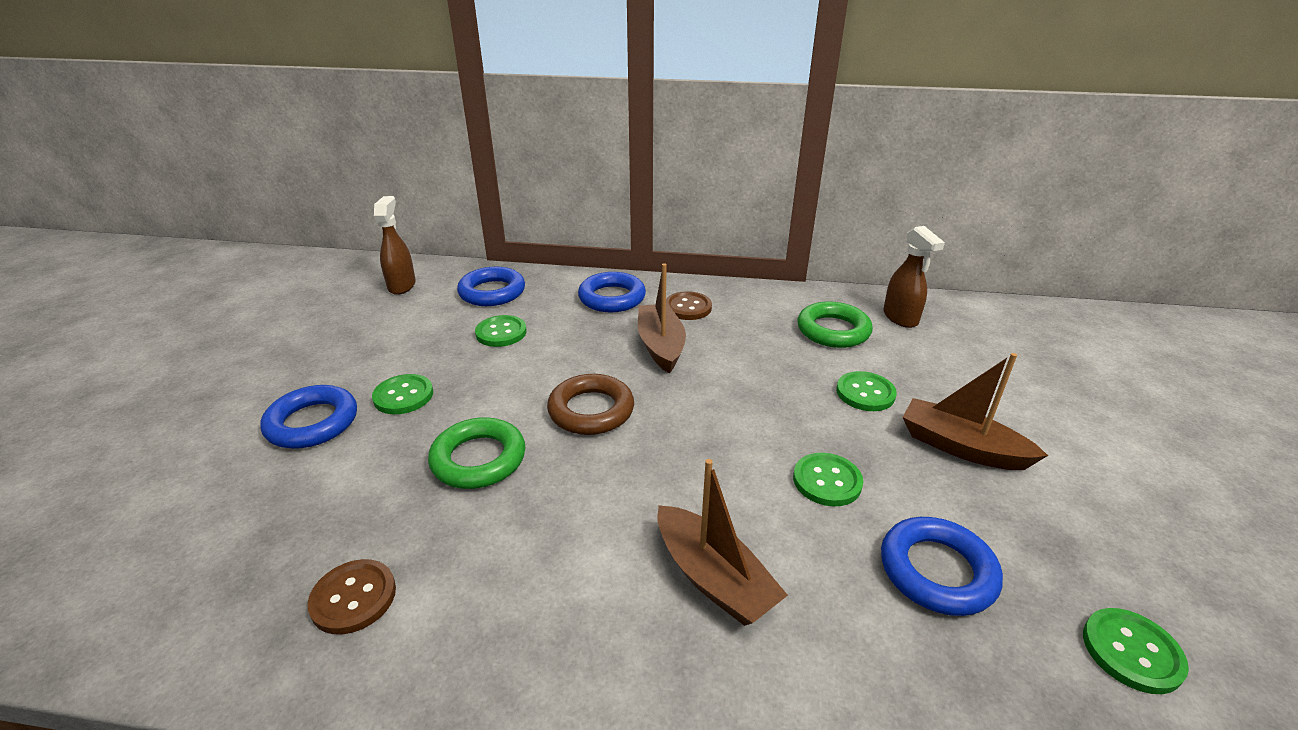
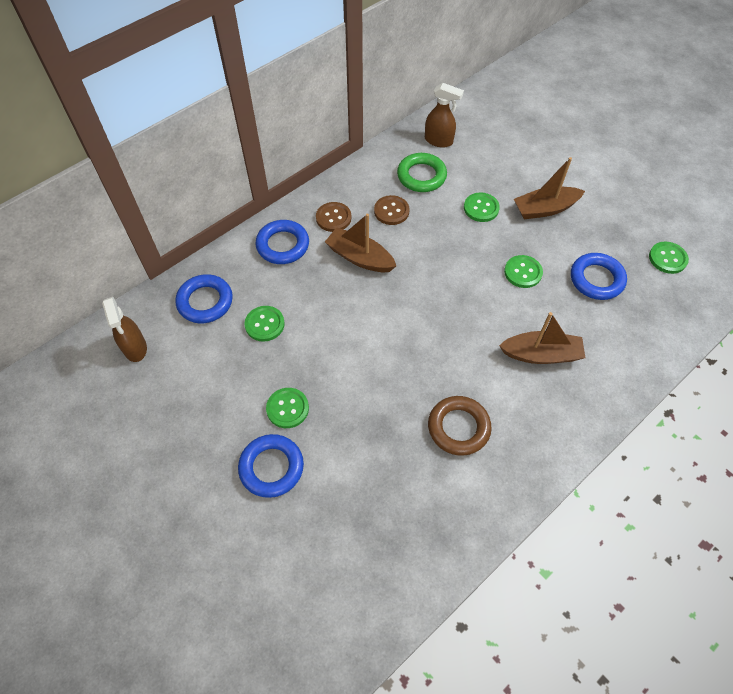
camera: 50 degrees left, 25 degrees up
brown button [307,559,396,634] -> brown button moved to [374,195,409,225]
brown spray bottle [374,196,416,295] -> brown spray bottle turned 150 degrees counterclockwise [102,297,147,362]
green ring [428,417,525,489] -> none
brown ring [547,374,634,435] -> brown ring moved to [428,396,491,456]

